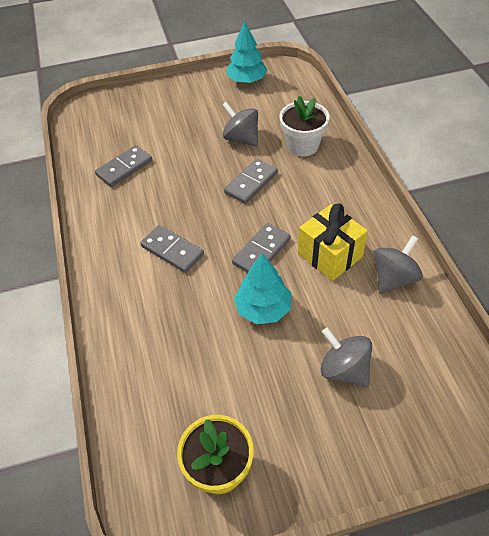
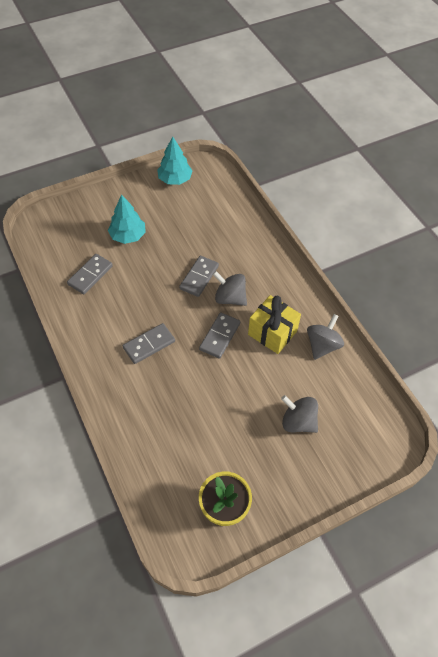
camera: 15 degrees left, 5 degrees up
grey domino [140,225,204,273] -> grey domino turned 60 degrees counterclockwise [123,323,175,364]
grey spinning top [222,102,258,147] -> grey spinning top moved to [213,271,247,306]
turquoise tree [234,253,291,324] -> turquoise tree moved to [108,194,146,244]
white flower pot [279,96,330,156] -> none

